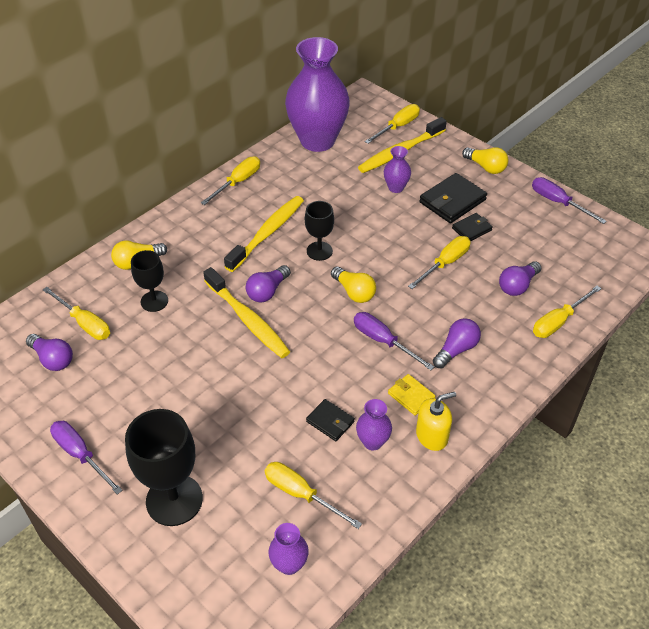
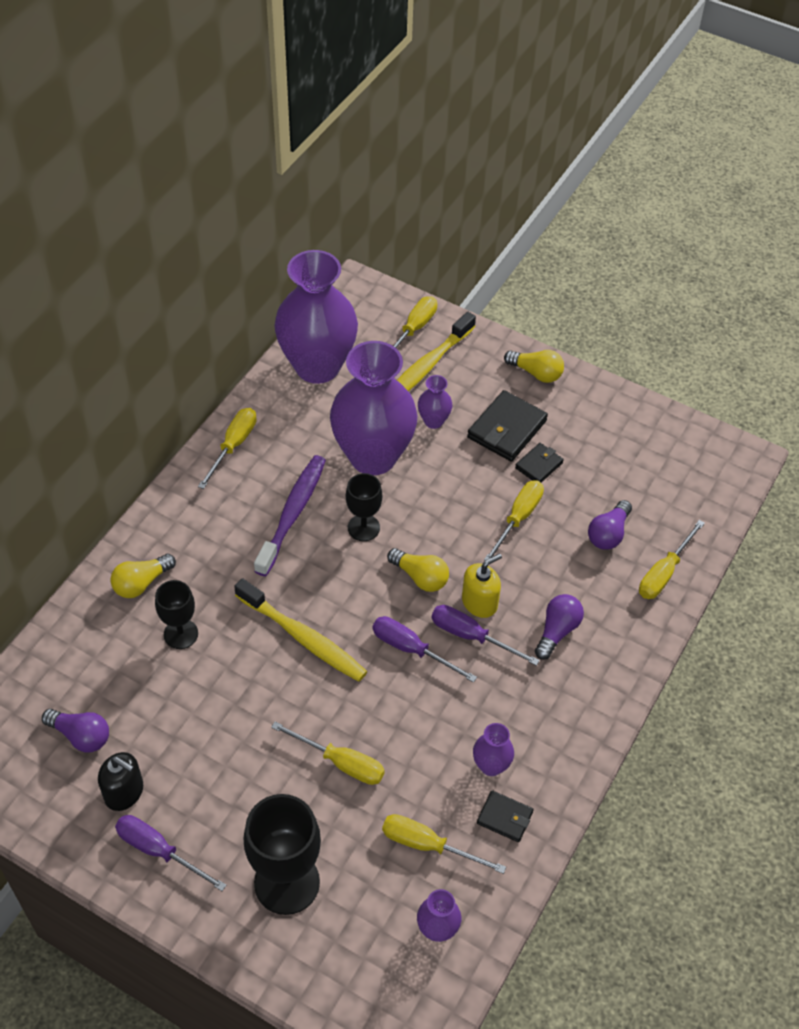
camera: 15 degrees left, 5 degrees up
yellow screwdriver [43,287,110,340] -> yellow screwdriver moved to [271,722,385,785]
yellow toothbrush [224,196,304,272] -> purple toothbrush [254,455,326,576]
purple light bulb [246,265,291,302] -> none
black wallet [306,399,355,441] -> black wallet moved to [477,790,534,842]
yellow wallet [388,374,436,416] -> none
yellow soap dispenser [416,392,456,451] -> yellow soap dispenser moved to [462,553,502,618]
purple screwdriver [532,177,607,224] -> purple screwdriver moved to [373,616,477,683]
none -> black soap dispenser [98,752,143,811]
none -> purple vase [330,341,417,475]

